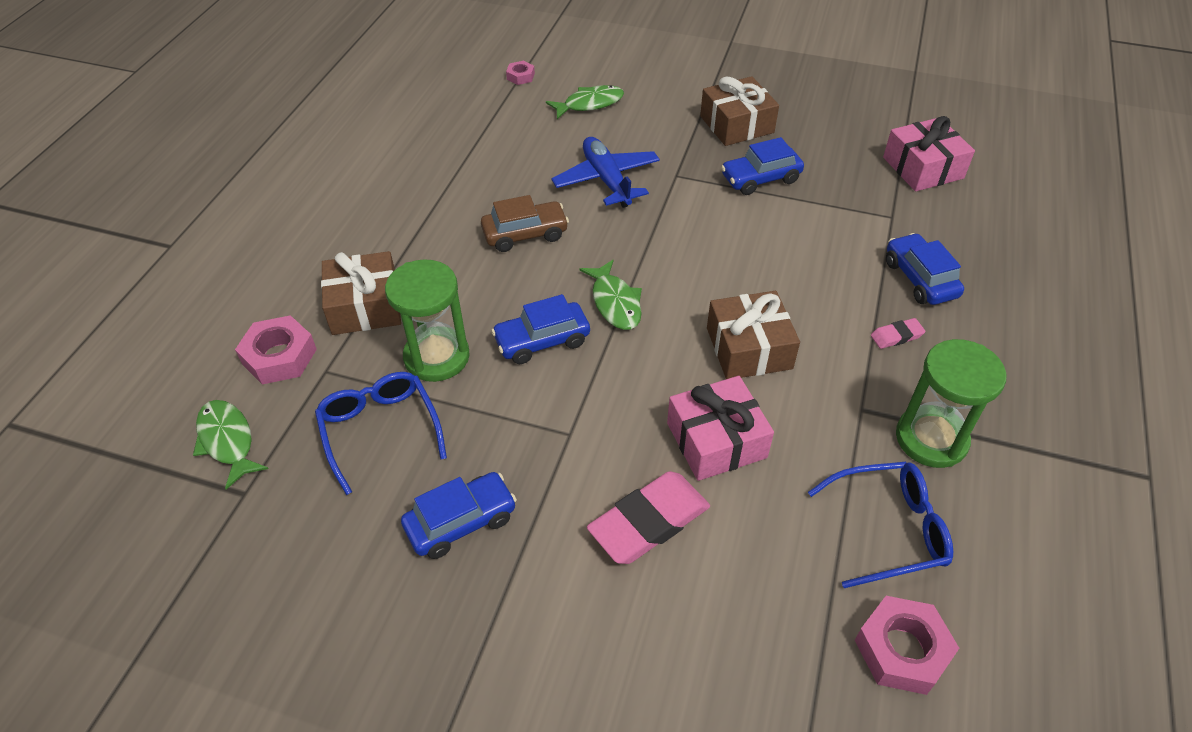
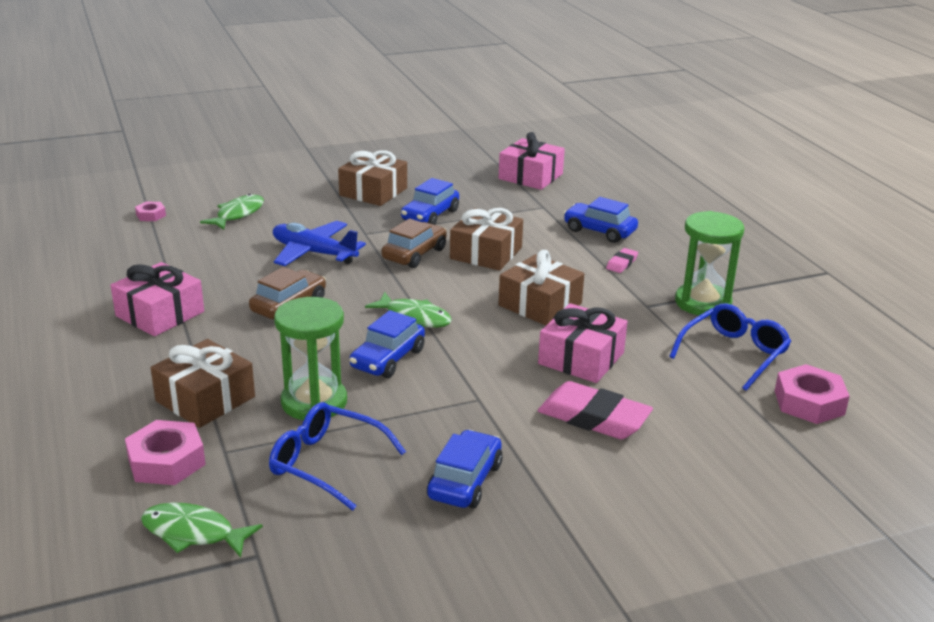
camera: 40 degrees left, 20 degrees down
pink eraser [587,471,710,564] -> pink eraser turned 75 degrees counterclockwise [538,381,653,439]
none -> pink gift [110,262,204,336]
none -> brown car [382,219,447,268]
none -> brown gift [450,208,523,271]

